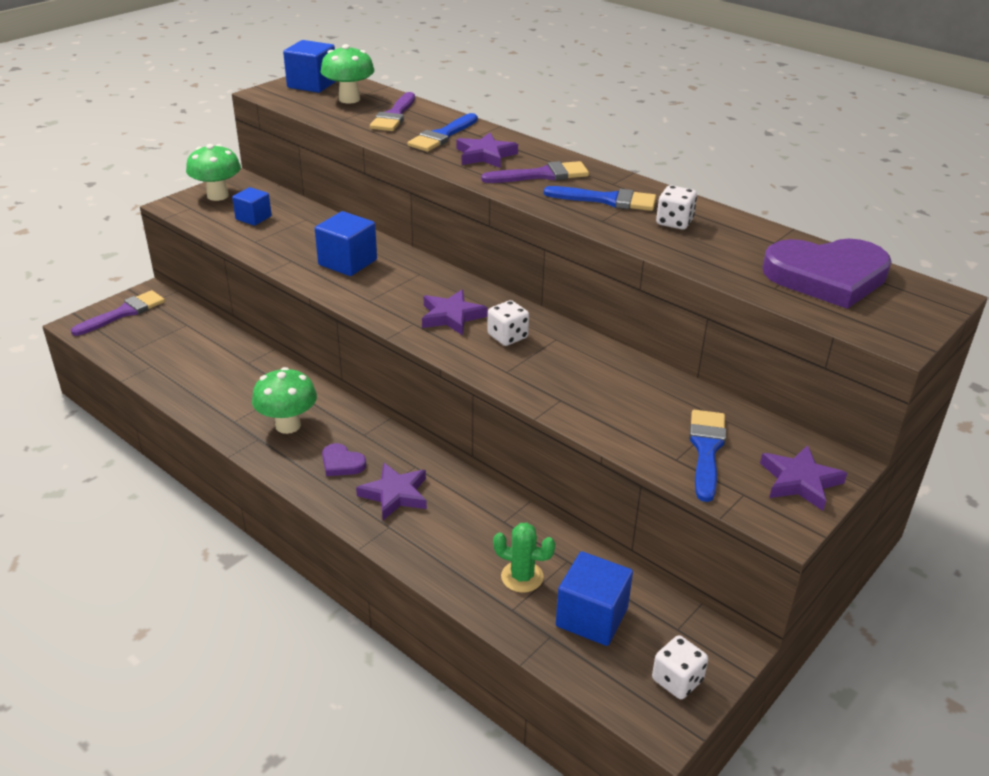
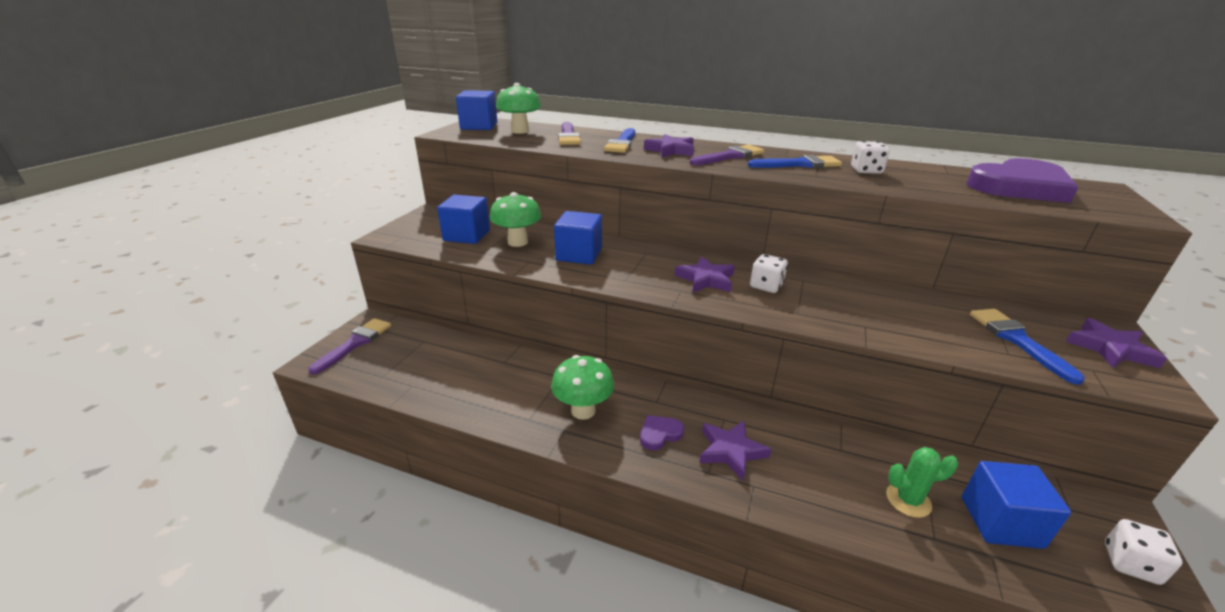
camera: 20 degrees left, 5 degrees down
green mushroom [186,144,241,201] -> green mushroom moved to [489,192,542,247]
blue cube [232,187,272,226] -> blue cube [437,195,490,244], size x1.55
purple heart [322,443,366,476] -> purple heart turned 135 degrees clockwise [640,415,684,450]

